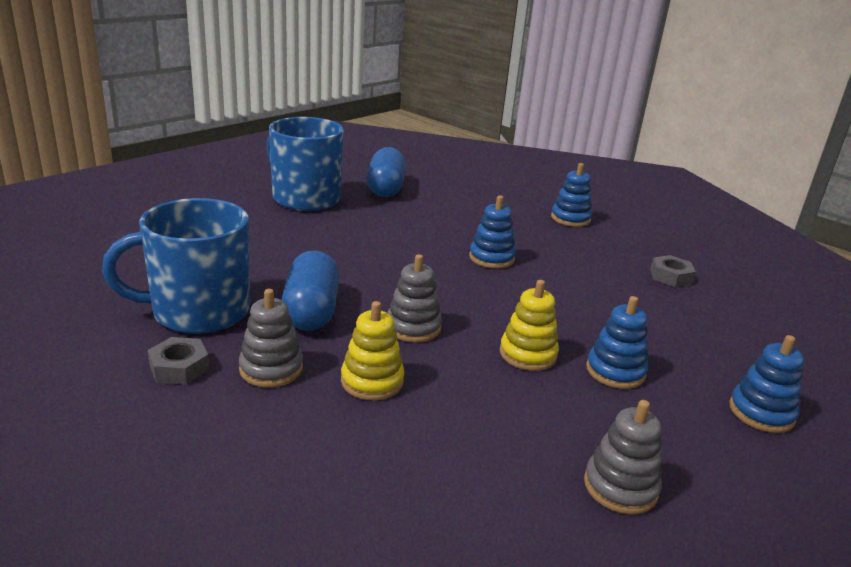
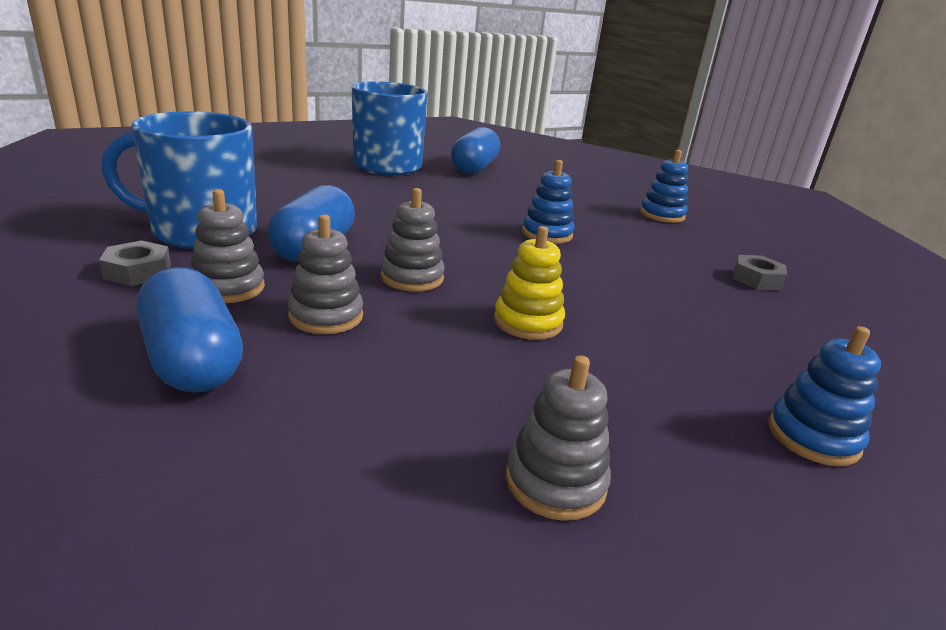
camera: 15 degrees right, 0 degrees up
yellow stacking toy [341,301,405,400] -> grey stacking toy [288,214,363,334]
blue stacking toy [586,296,648,389] -> none
none -> blue capsule [136,267,243,393]

